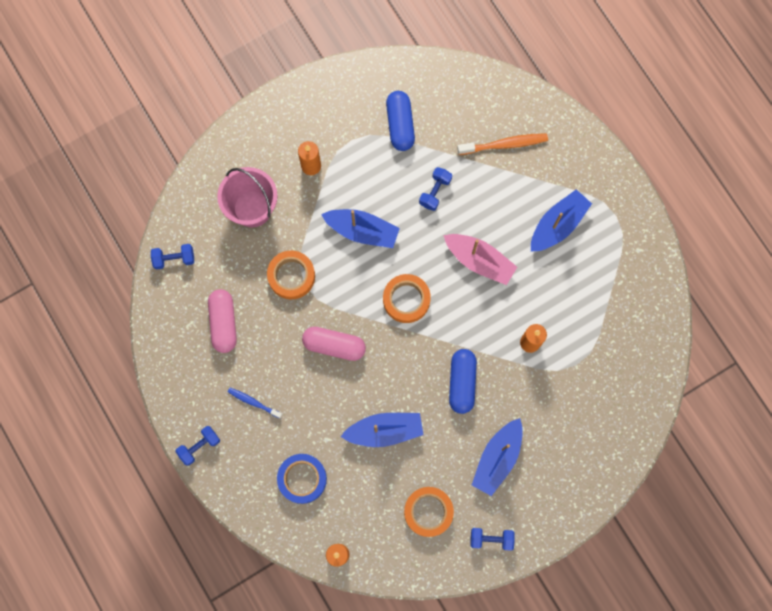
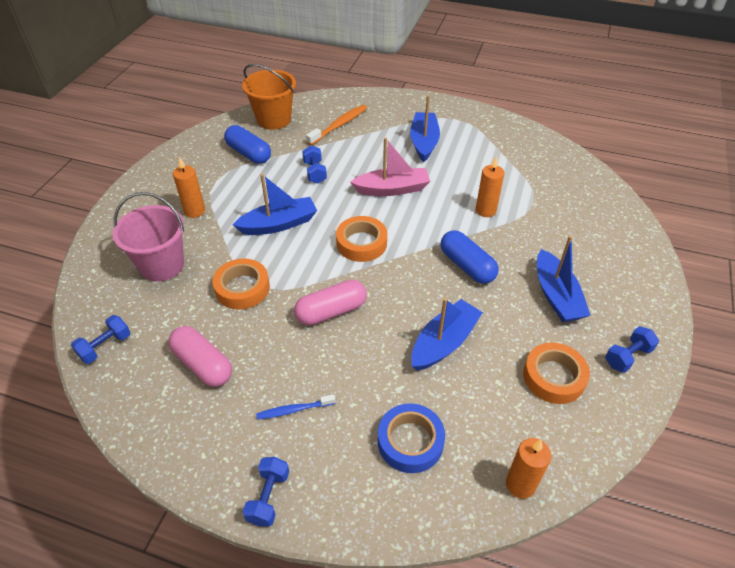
camera: 40 degrees left, 30 degrees down
none -> orange bucket [242,64,296,130]

